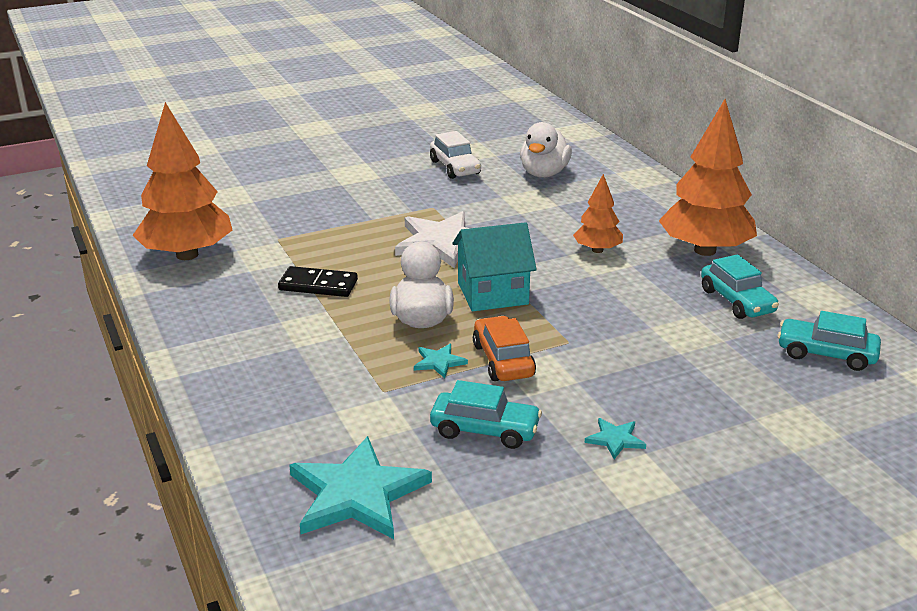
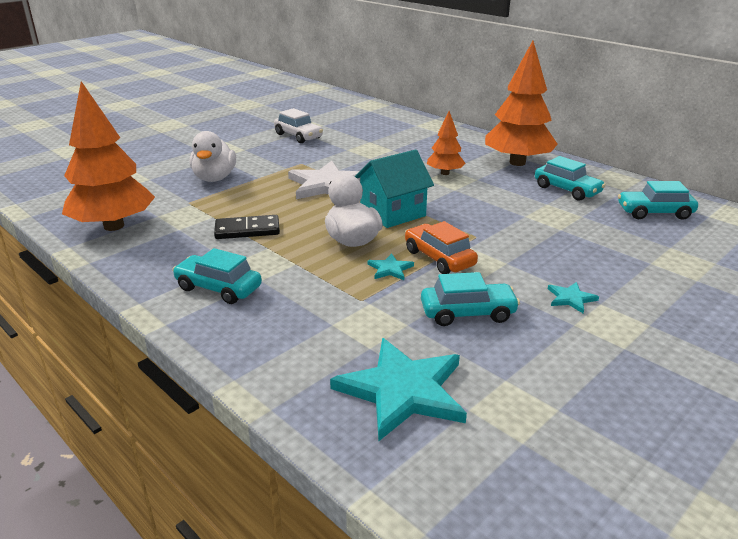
camera: 20 degrees left, 0 degrees up
white duck [520,122,572,178] -> white duck moved to [190,131,236,182]
none -> turquoise car [172,248,262,304]

